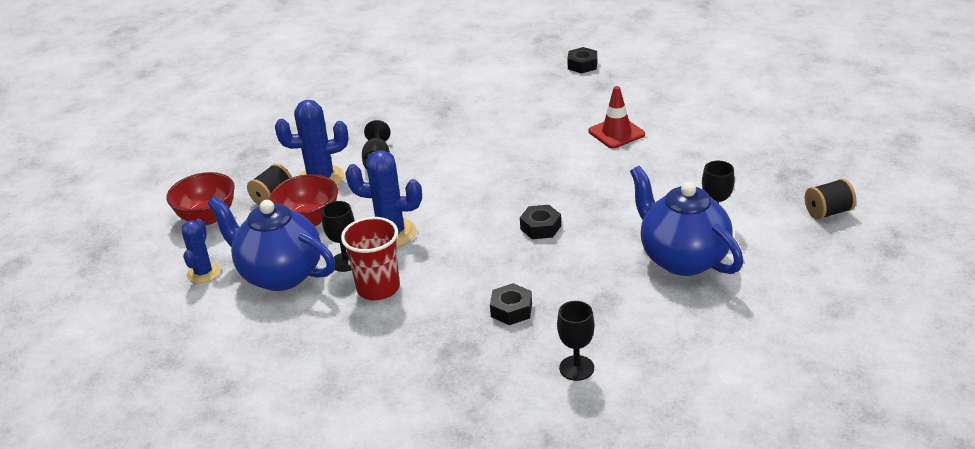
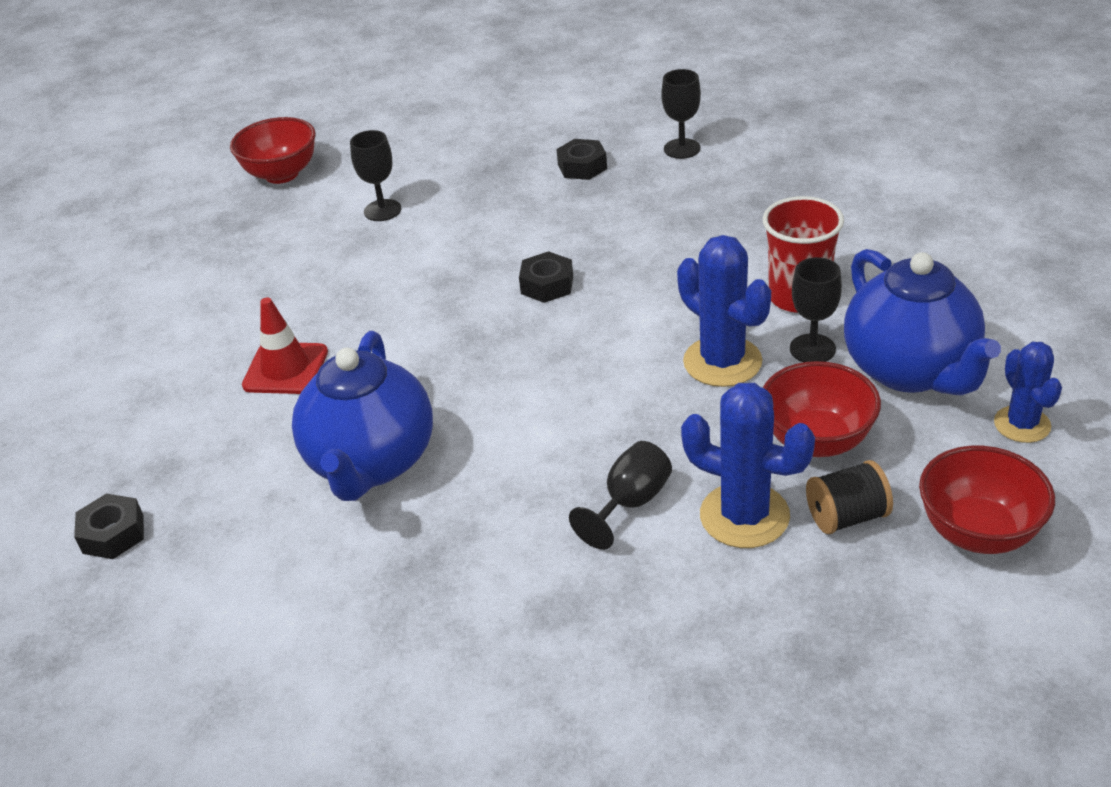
camera: 140 degrees left, 5 degrees up
blue cactus [182,218,220,283] -> blue cactus turned 60 degrees counterclockwise [994,342,1062,443]
black nut [490,283,532,325] -> black nut moved to [556,139,607,180]
blue teapot [630,166,743,276] -> blue teapot moved to [292,331,433,501]
black spool [805,179,856,220] -> red bowl [230,117,316,184]

